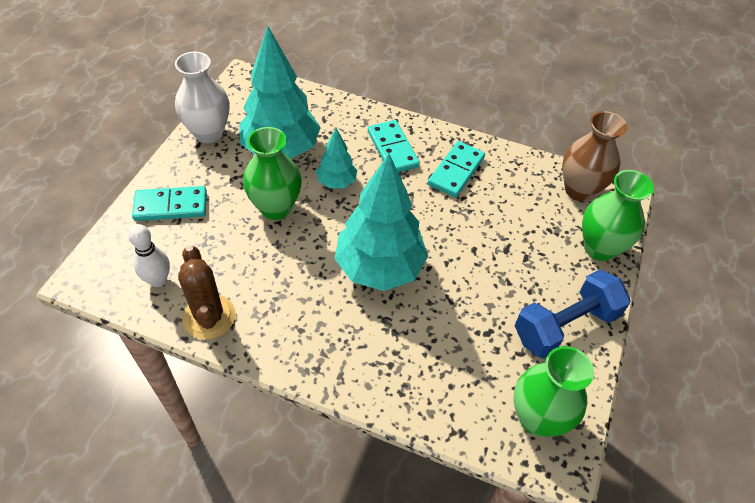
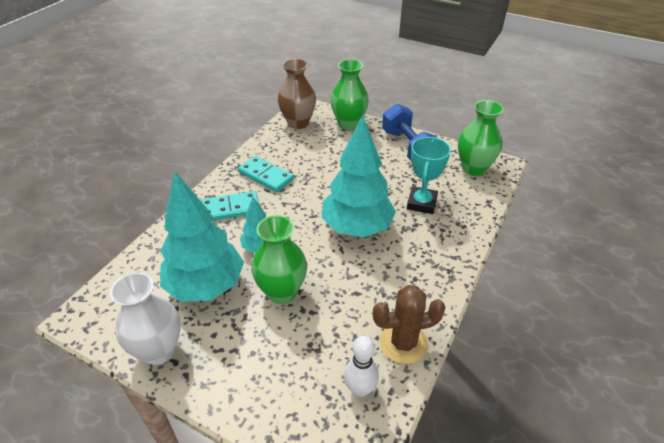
camera: 80 degrees left, 10 degrees down
turquoise domino [132,186,207,221] -> none
none -> turquoise trophy [407,137,451,214]

